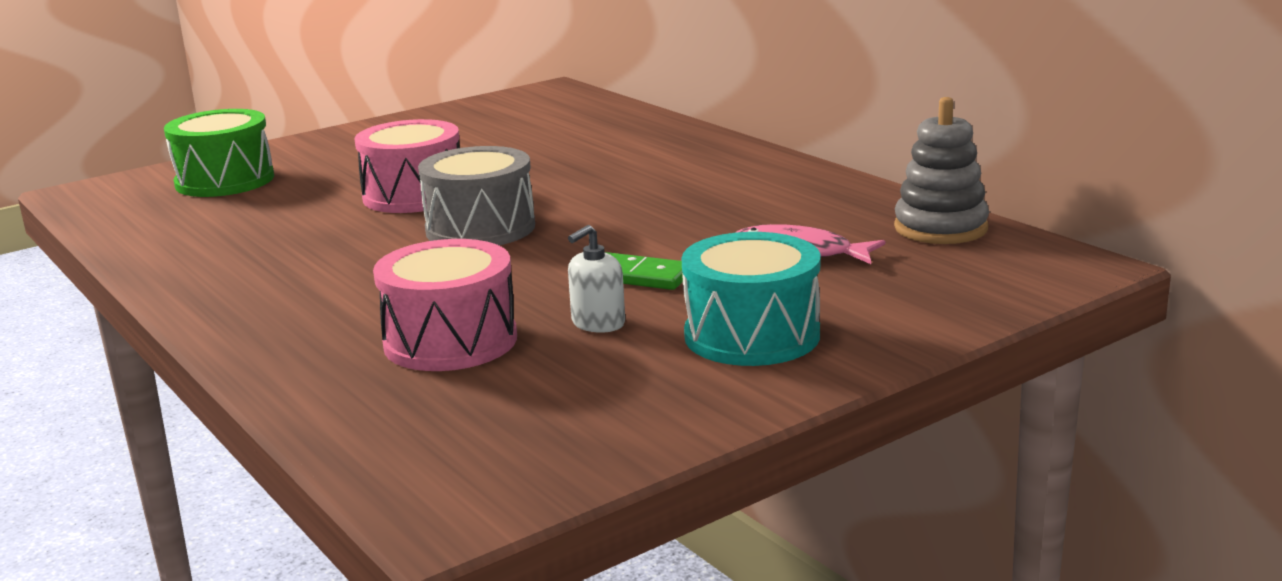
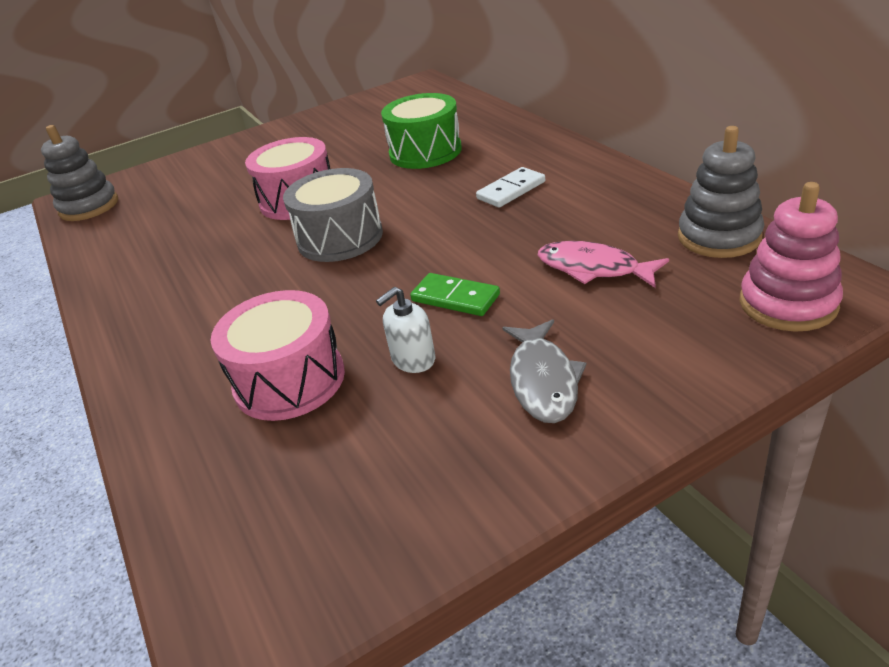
camera: 10 degrees right, 15 degrees up
green drum [164,109,274,197] -> green drum moved to [381,93,462,169]
turquoise drum [682,232,820,366] -> grey fish [502,319,586,423]
none -> grey stacking toy [41,125,118,221]
none -> white domino [476,167,545,208]
none -> pink stacking toy [739,182,843,332]

